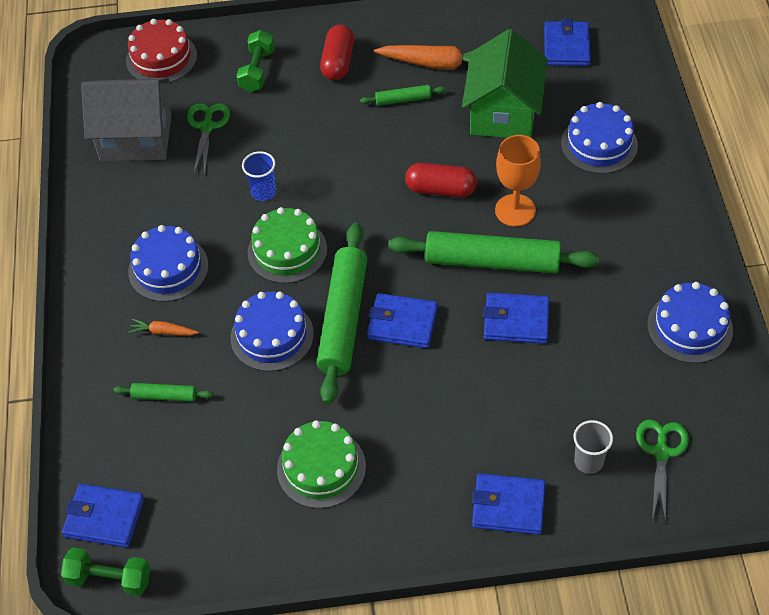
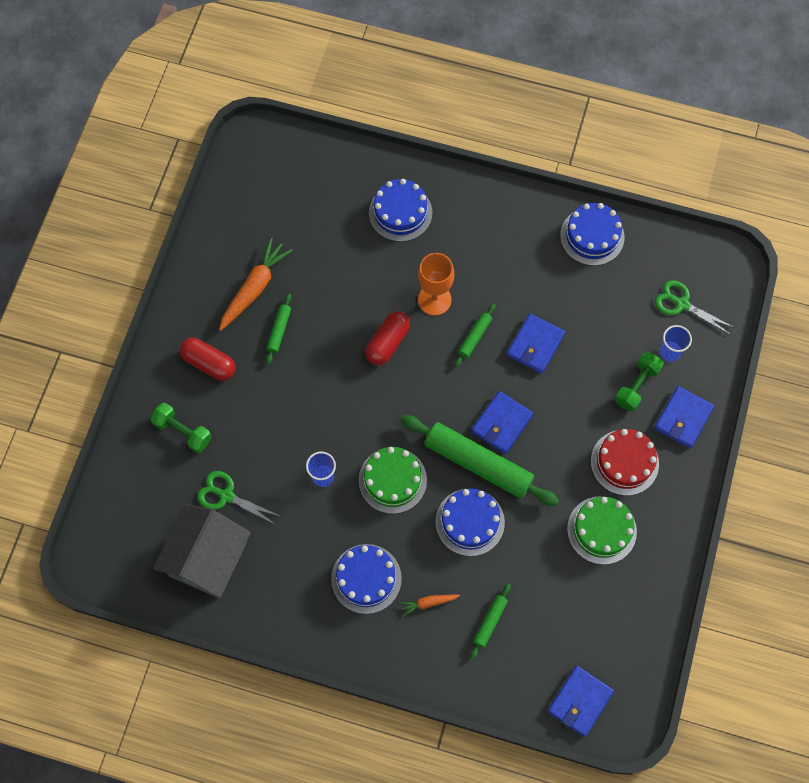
camera: 70 degrees left, 15 degrees up
green dumbbell [61,548,150,596] -> green dumbbell moved to [615,352,664,412]
red cake [126,19,197,84] -> red cake moved to [591,429,659,496]
orange carrot [128,319,199,335] -> orange carrot turned 45 degrees clockwise [400,595,460,616]
green rolling pin [388,231,599,273] -> green rolling pin [455,304,496,367], size x0.46
green house [462,29,548,138] -> none
blue wallet [544,19,591,66] -> none
grey cup [573,420,613,474] -> blue cup [660,325,692,362]

